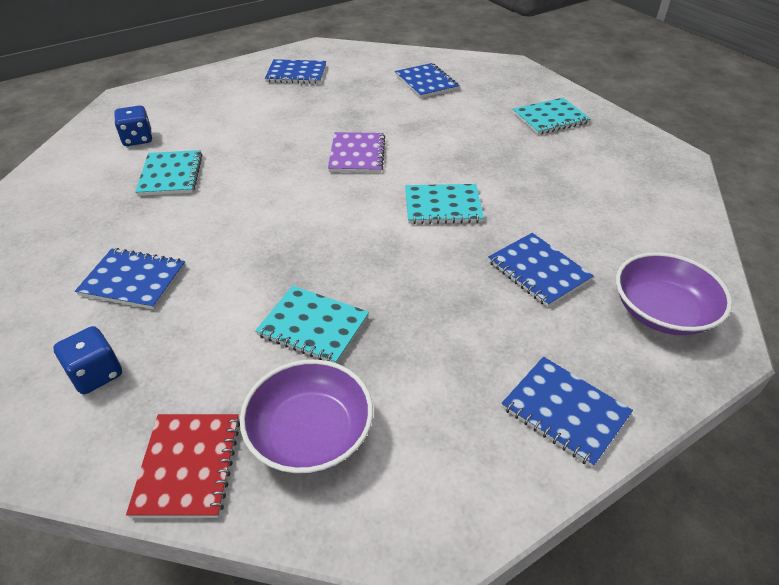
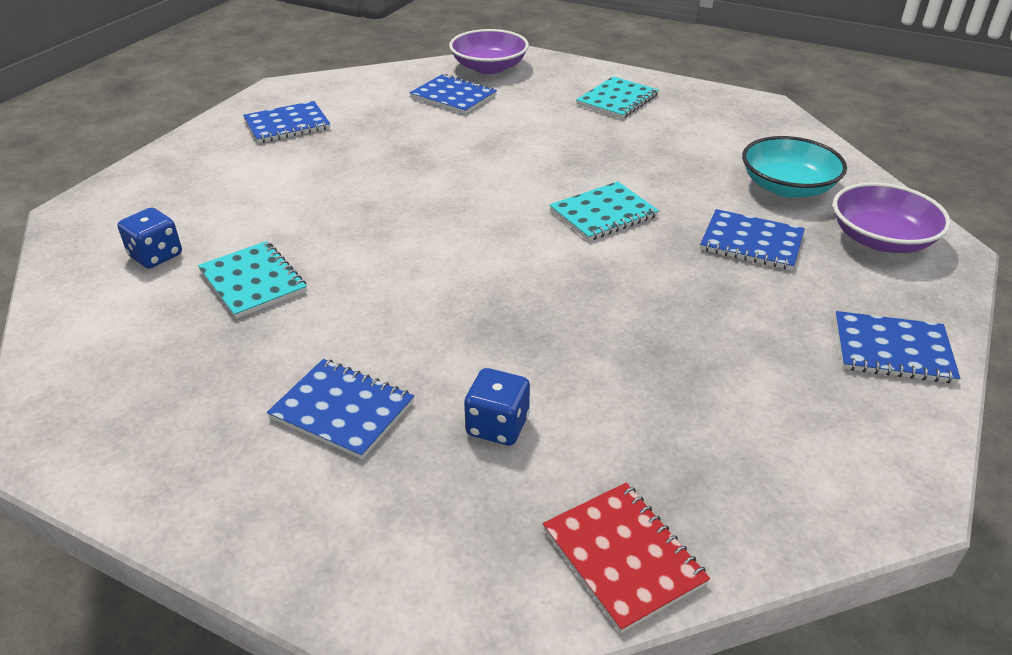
camera: 30 degrees left, 5 degrees down
blue dice [53,326,122,394] -> blue dice moved to [464,368,530,446]
blue notebook [75,248,186,309] -> blue notebook turned 45 degrees clockwise [267,359,414,459]
purple bowl [240,359,373,474] -> purple bowl moved to [449,29,529,74]
turquoise notebook [255,286,369,363] -> none
purple notebook [328,132,385,173] -> none
none -> turquoise bowl [742,136,847,198]

